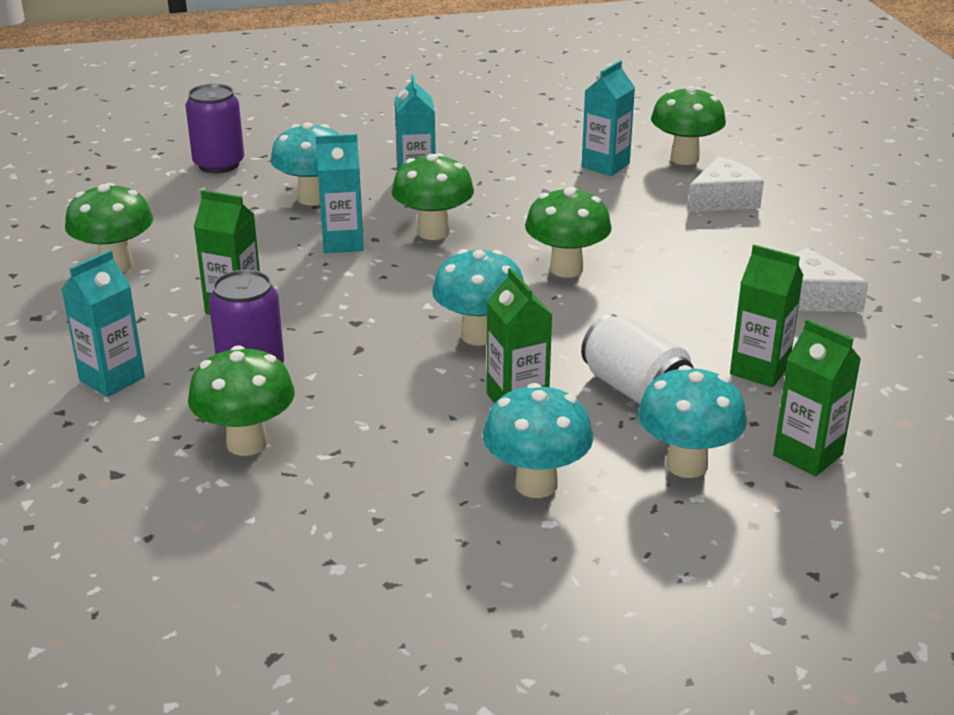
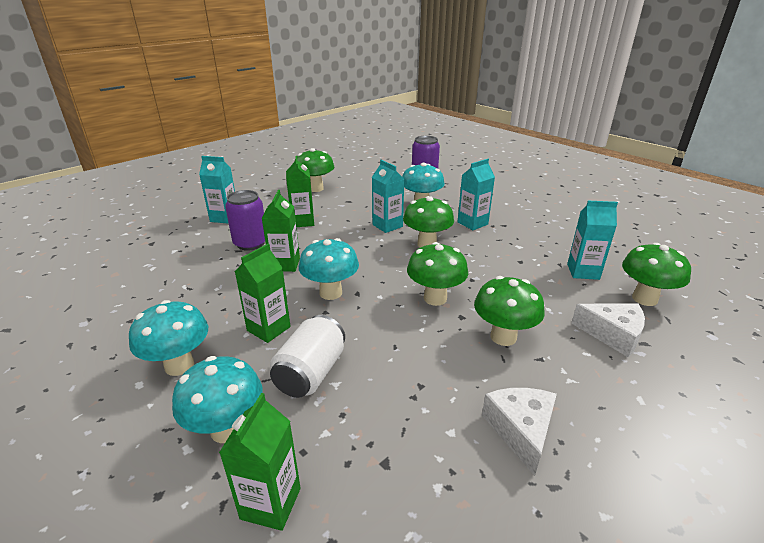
camera: 60 degrees right, 0 degrees up
green mushroom [188,345,295,456] -> green mushroom moved to [474,276,545,346]
green carton [730,245,804,387] -> green carton moved to [262,190,300,272]

